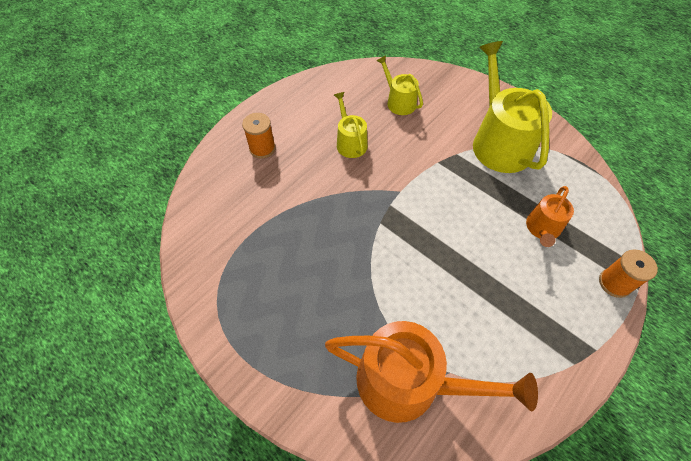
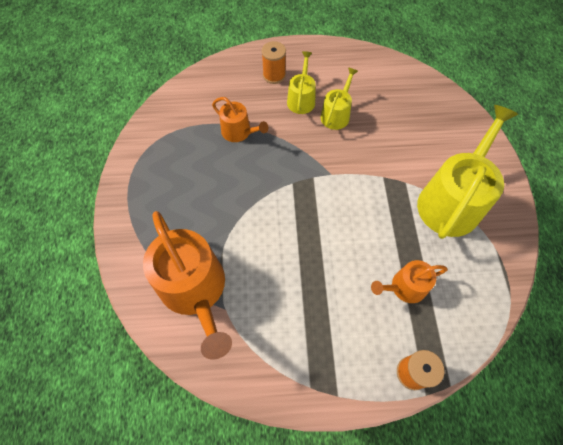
camera: 45 degrees right, 5 degrees up
yellow watering can [376,55,423,115] -> yellow watering can moved to [287,51,316,114]
none -> orange watering can [212,97,268,142]

